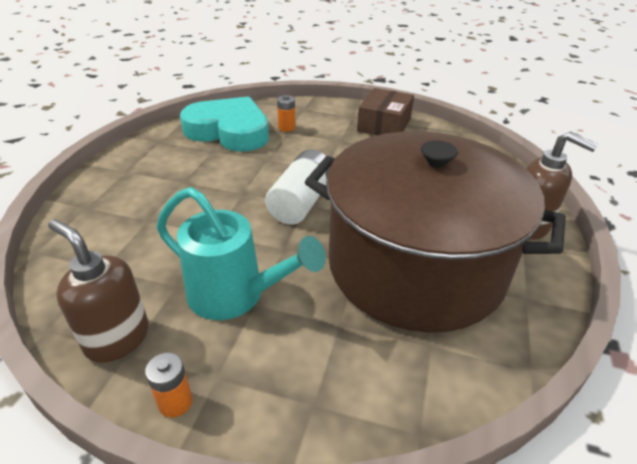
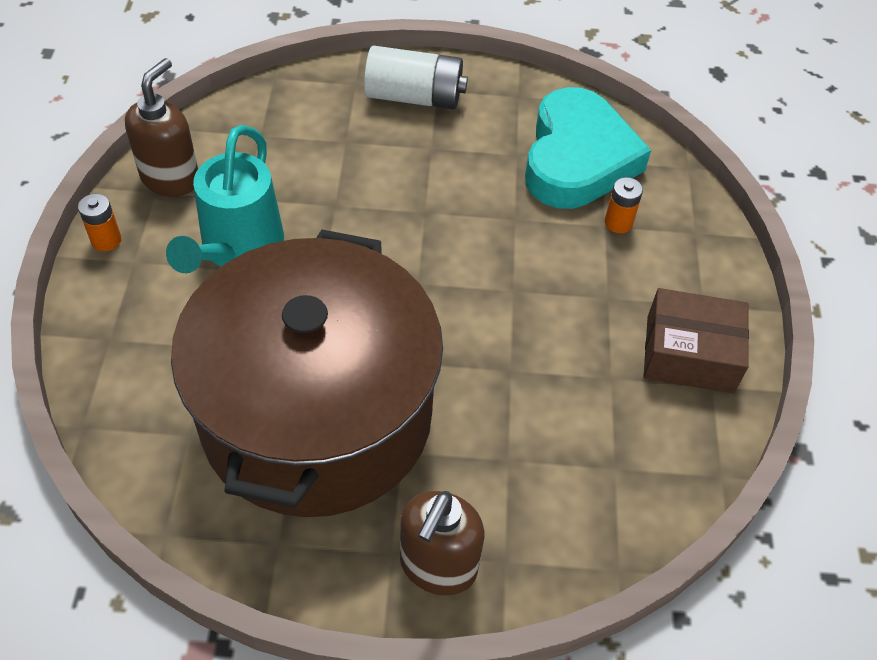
camera: 75 degrees right, 15 degrees up
white battery [265,150,330,225] -> white battery moved to [364,46,468,110]

